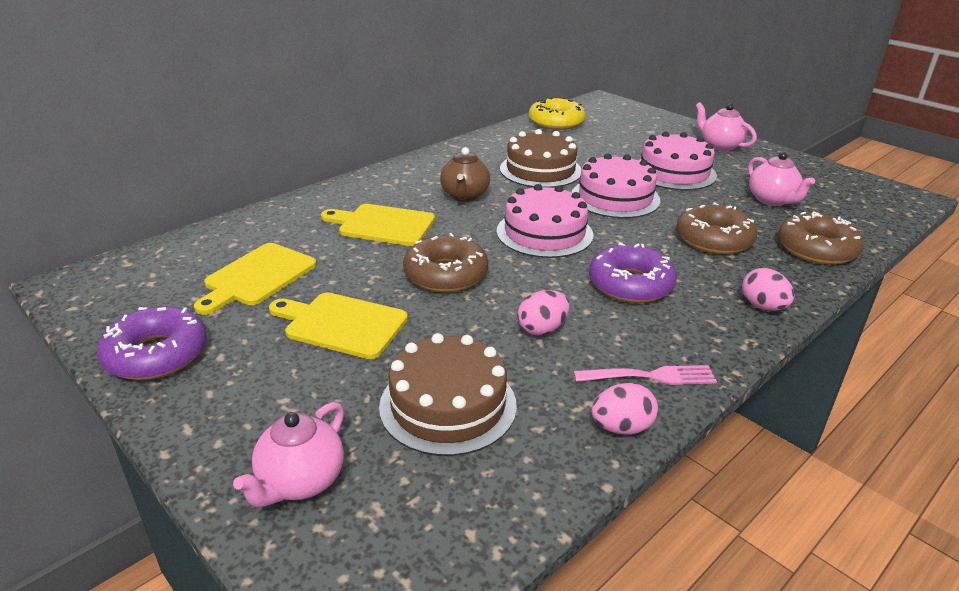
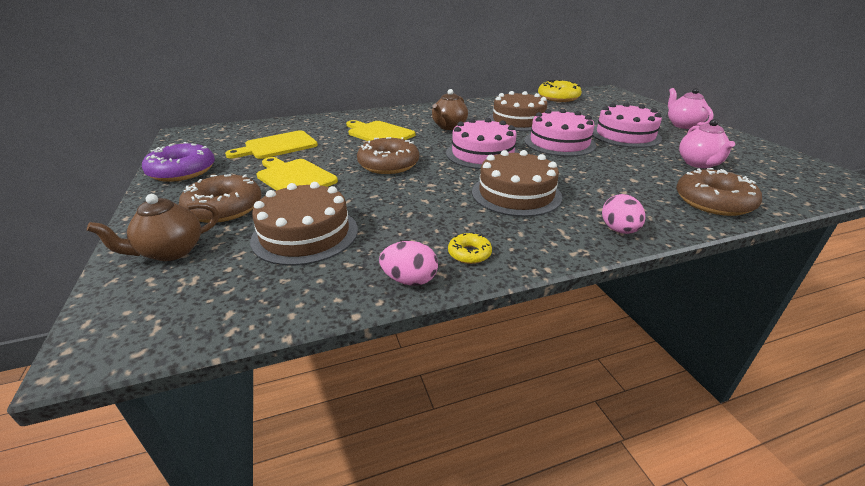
camera: 25 degrees right, 0 degrees up
pink teapot [233,402,344,507] -> brown teapot [87,194,219,261]
pink egg [517,290,570,336] -> none
pink fork [574,365,717,385] -> yellow donut [448,232,492,264]
purple donut [589,243,677,303] -> brown cake [472,150,562,217]
brown donut [676,202,757,254] -> brown donut moved to [179,174,262,223]

